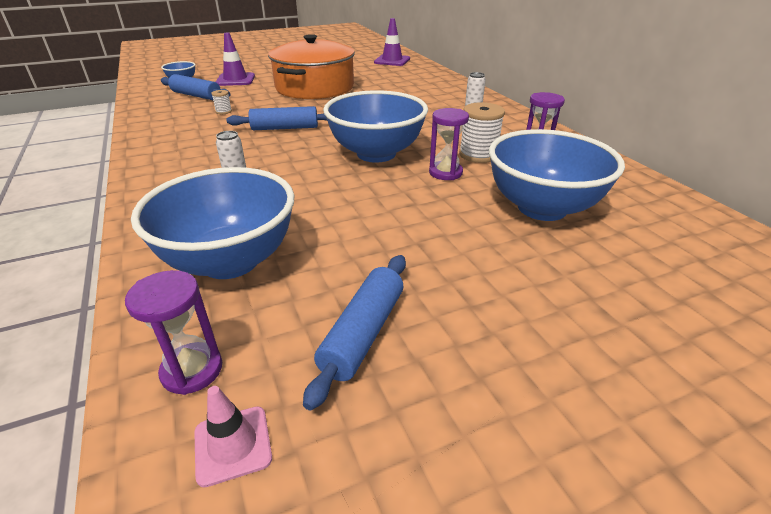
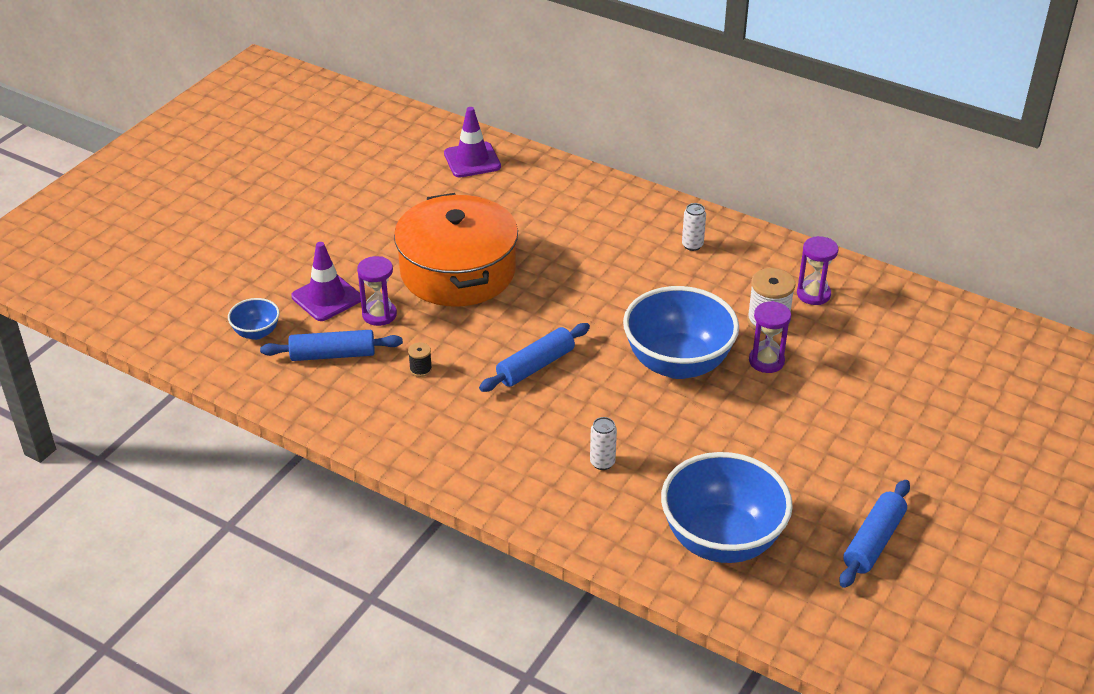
camera: 35 degrees left, 5 degrees up
purple hourglass [125,270,222,395] -> purple hourglass moved to [357,256,397,326]
pink traffic cone [194,386,272,487] -> none
white spool [211,90,232,114] -> black spool [408,342,432,377]
blue rolling pin [303,255,406,410] -> blue rolling pin turned 45 degrees clockwise [839,480,910,588]
blue bowl [489,129,625,221] -> none

